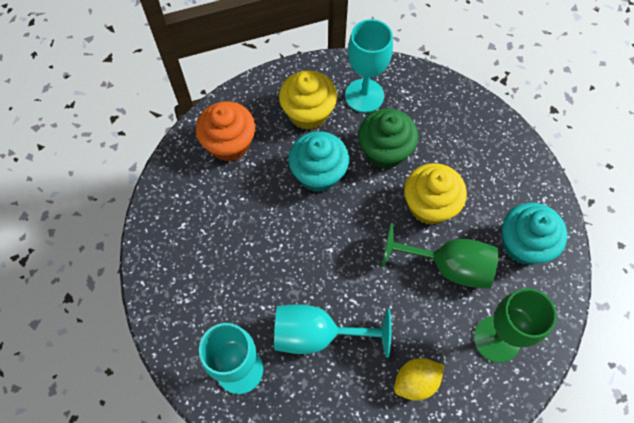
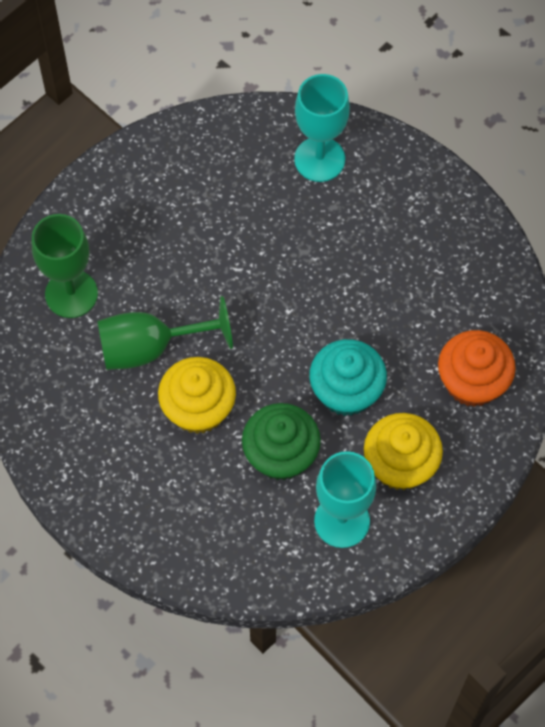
camera: 155 degrees right, 0 degrees up
turquoise goblet [274,304,392,358] -> none
yellow lemon [394,358,444,401] -> none
turquoise cupcake [502,203,567,265] -> none

